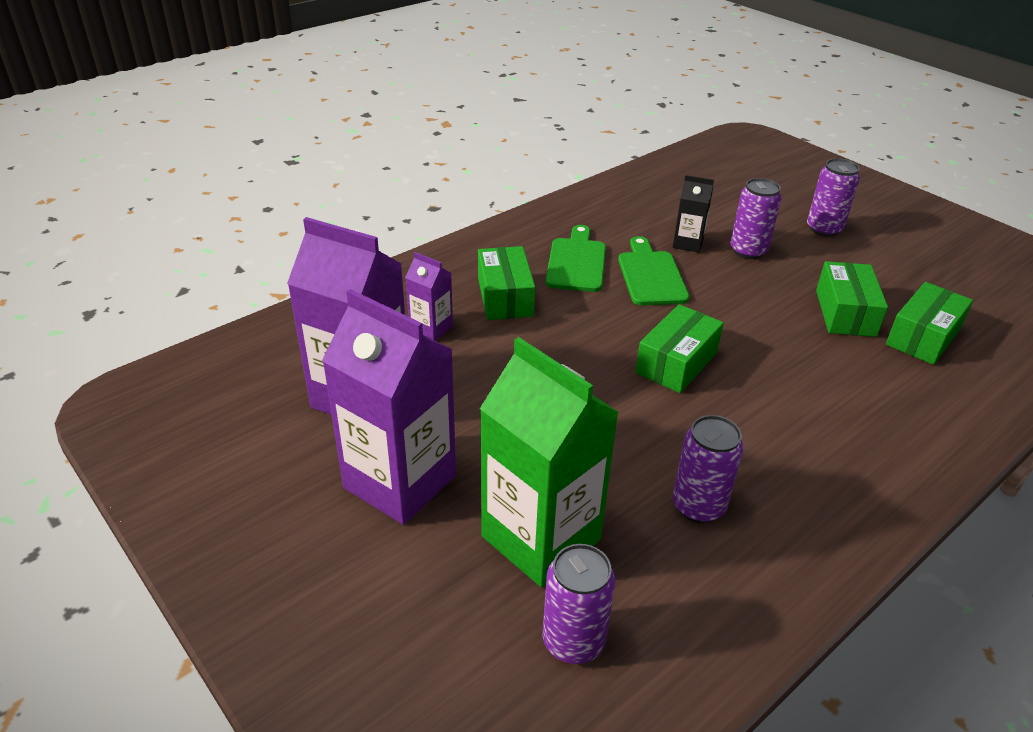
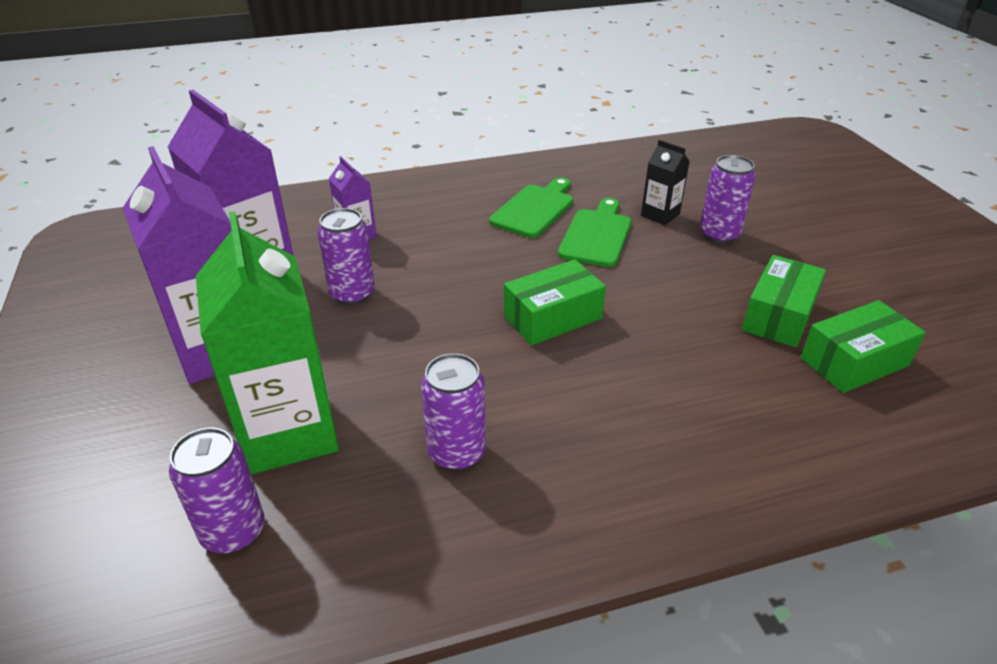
camera: 25 degrees right, 0 degrees up
green box [478,246,535,320] -> none
purple can [807,158,860,237] -> purple can moved to [317,208,375,305]

